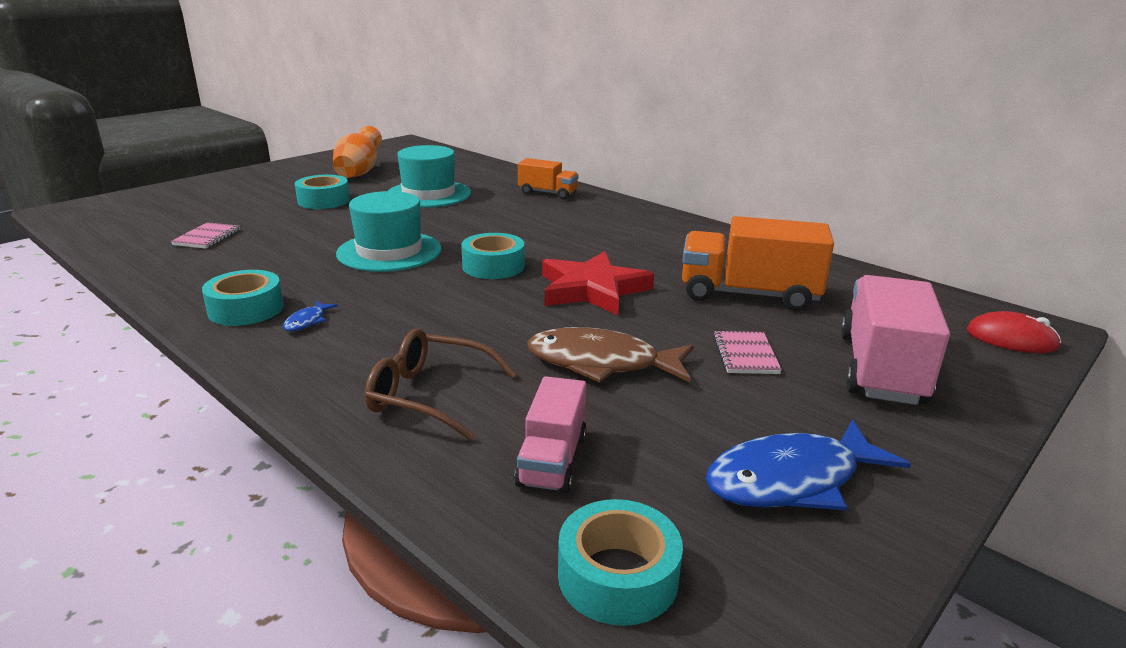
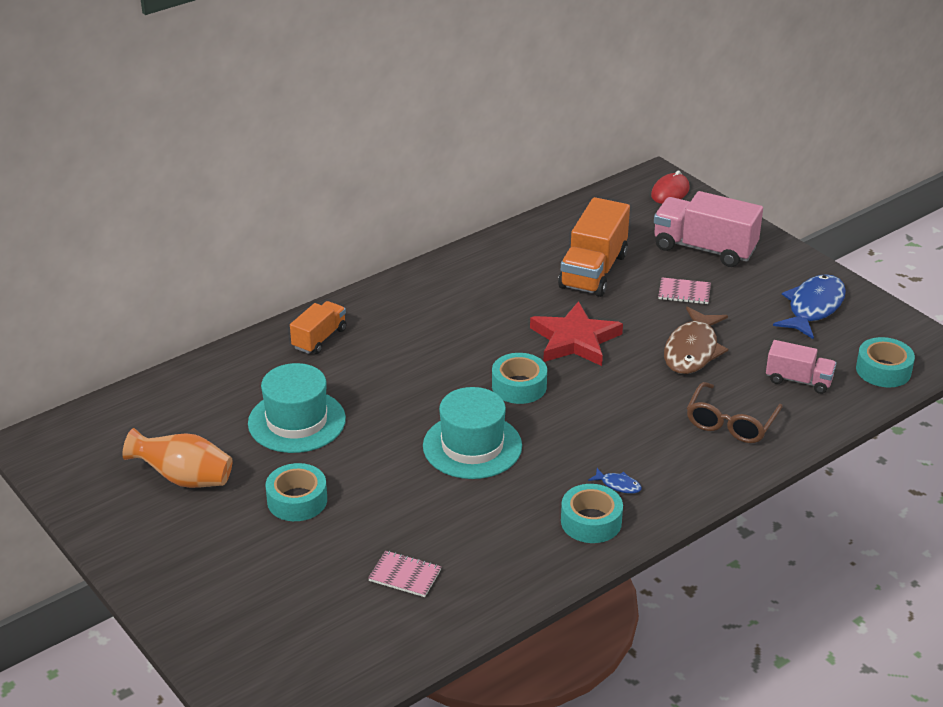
camera: 80 degrees left, 10 degrees up
blue fish [705,420,911,510] -> blue fish turned 135 degrees counterclockwise [773,274,846,339]

